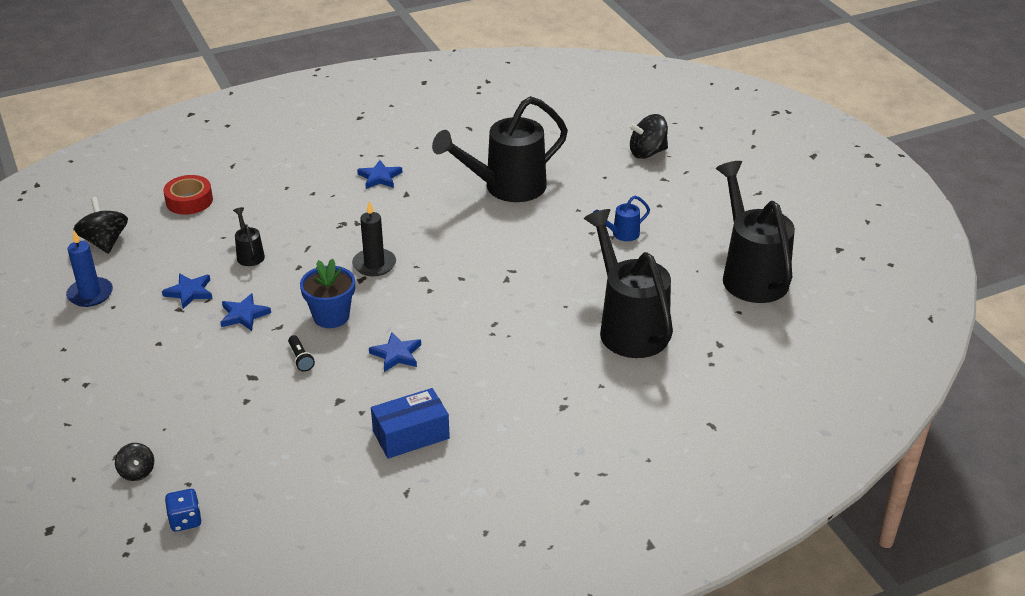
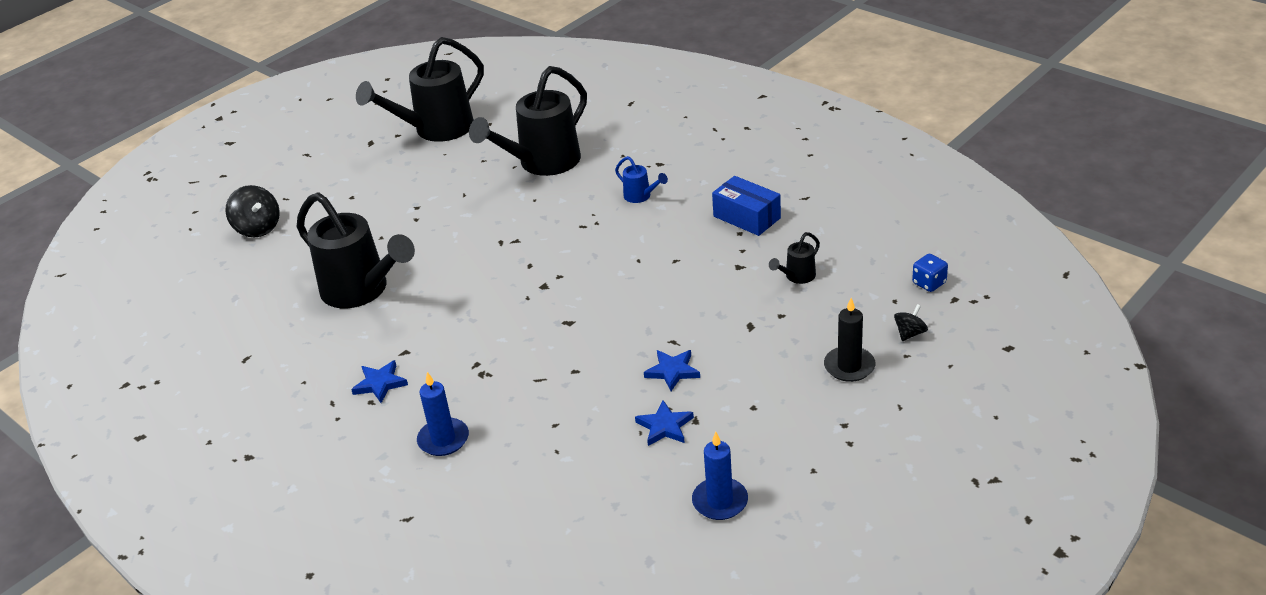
camera: 110 degrees left, 0 degrees up
black spinning top [73,197,128,254] -> none
red tape [163,175,213,215] -> none
black watering can [233,207,265,266] -> black watering can moved to [769,232,820,284]
black flashlight [288,335,315,372] -> none
blue flower pot [300,259,355,328] -> none
black candle [352,201,396,276] -> black candle moved to [824,298,875,382]
blue star [369,332,421,372] -> none
blue watering can [593,196,650,241] -> blue watering can moved to [615,156,668,203]
none -> blue candle [417,372,469,456]

